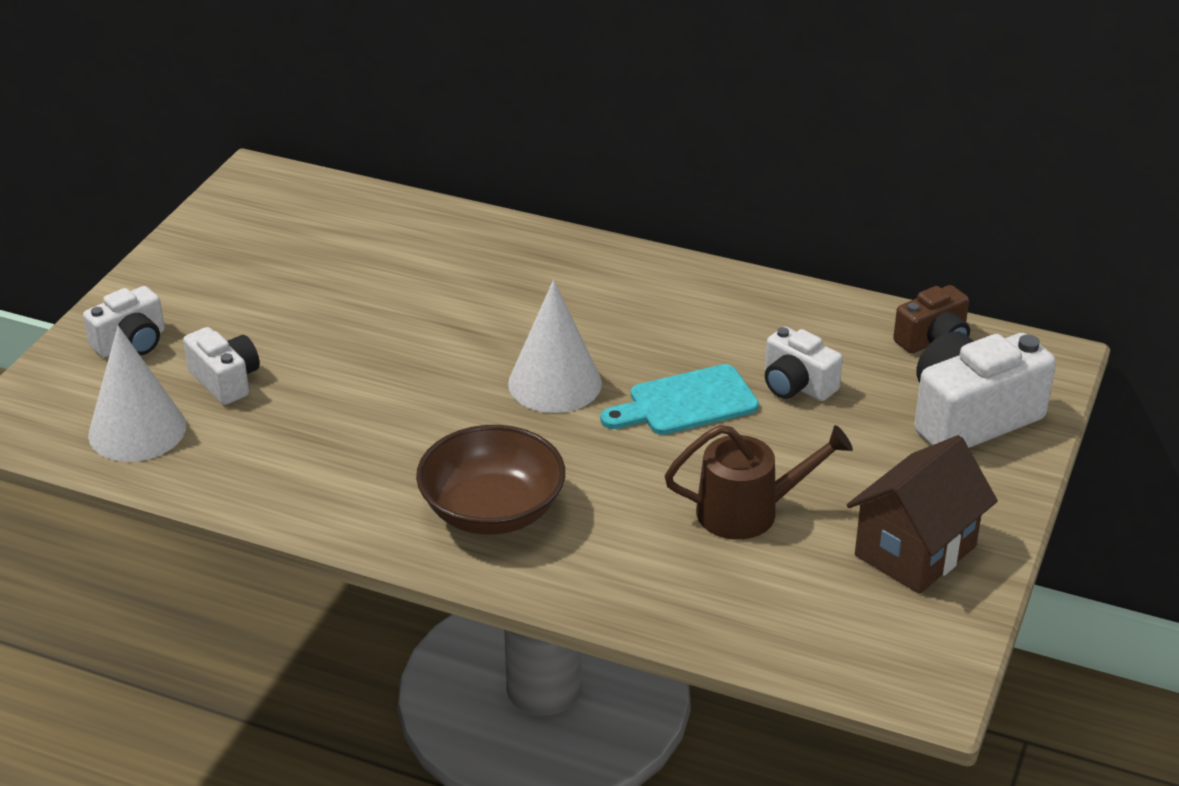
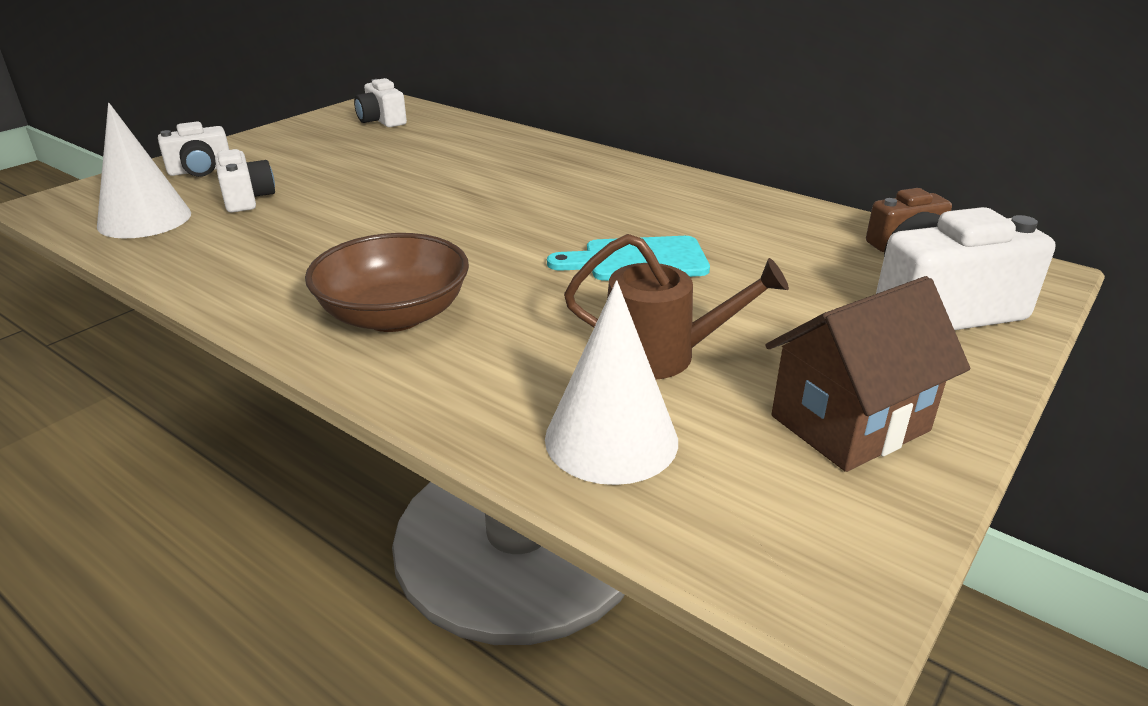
camera: 15 degrees right, 5 degrees down
white cone [508,280,602,413] -> white cone moved to [545,281,678,485]
white camera [765,327,843,401] -> white camera moved to [354,78,407,127]

